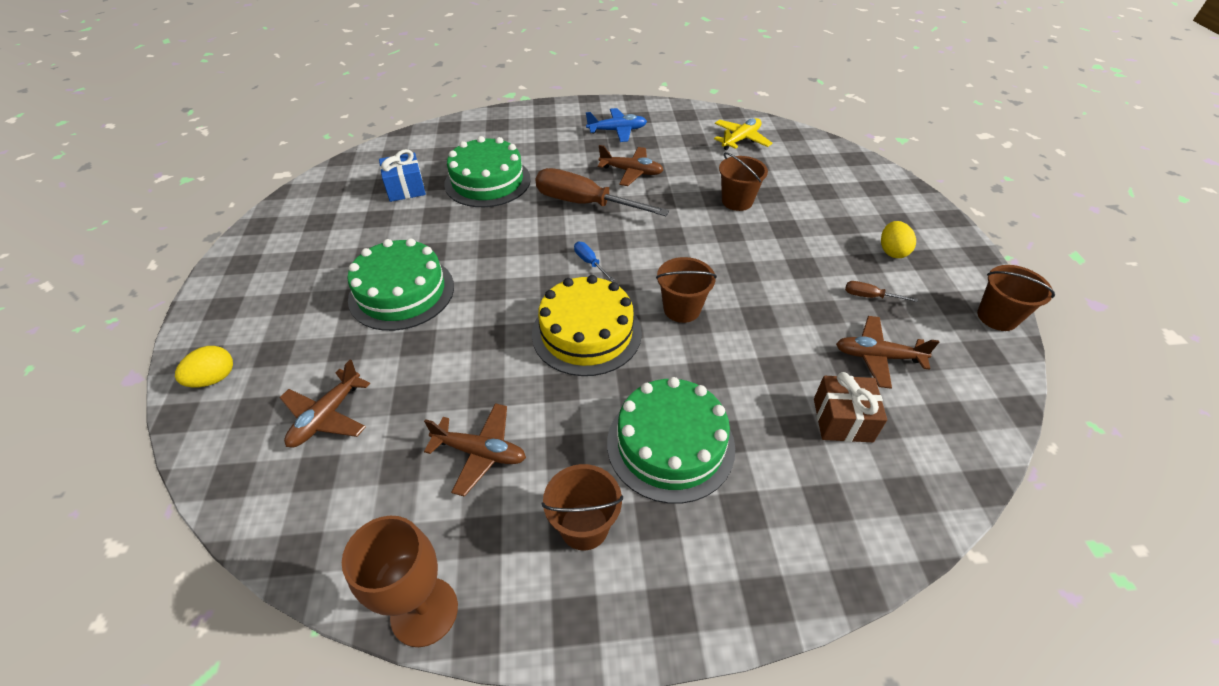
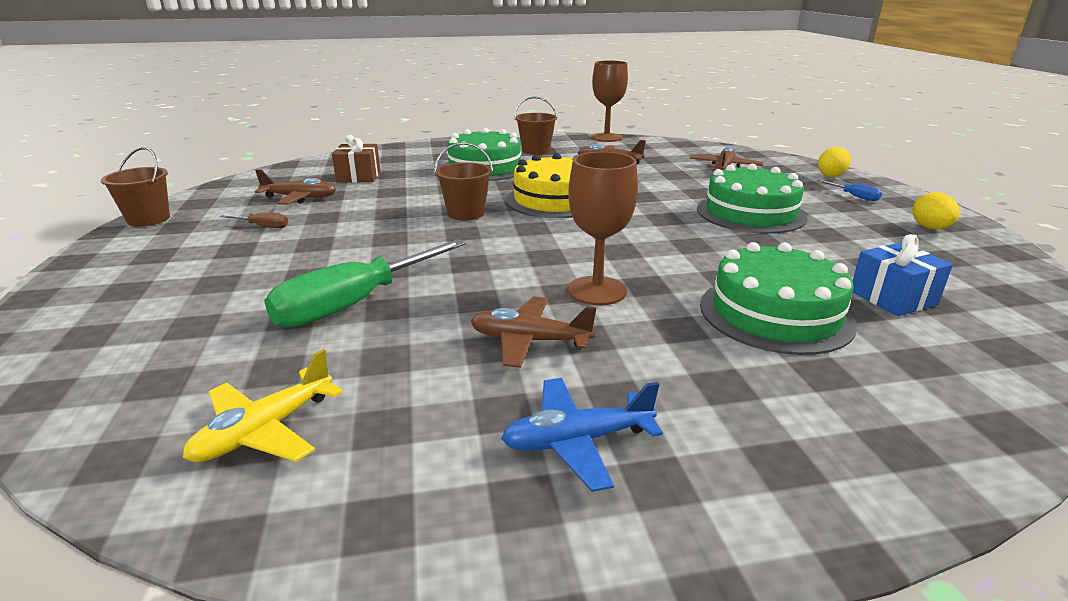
camera: 175 degrees right, 20 degrees down
brown screwdriver [536,168,669,216] -> brown goblet [568,152,638,305]
blue screwdriver [574,242,615,281] -> blue screwdriver moved to [817,180,882,201]
brown bucket [719,152,768,211] -> green screwdriver [264,239,466,328]
yellow egg [881,221,916,258] -> yellow egg moved to [913,192,960,229]

